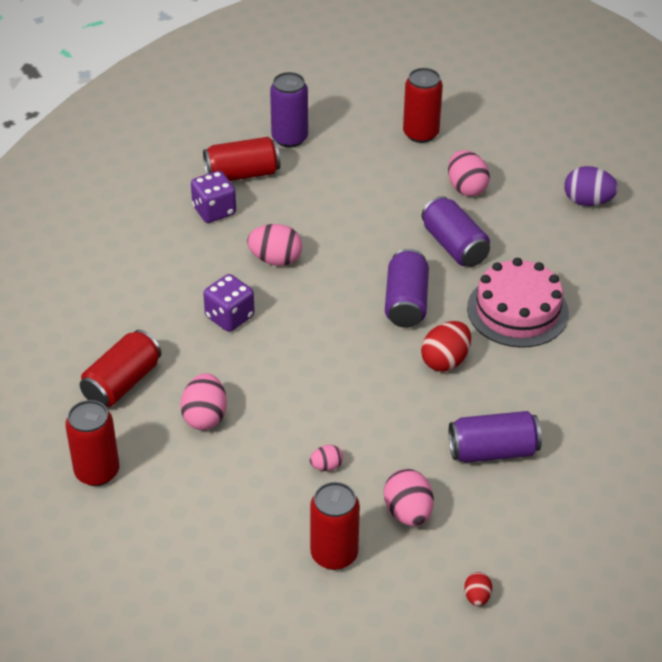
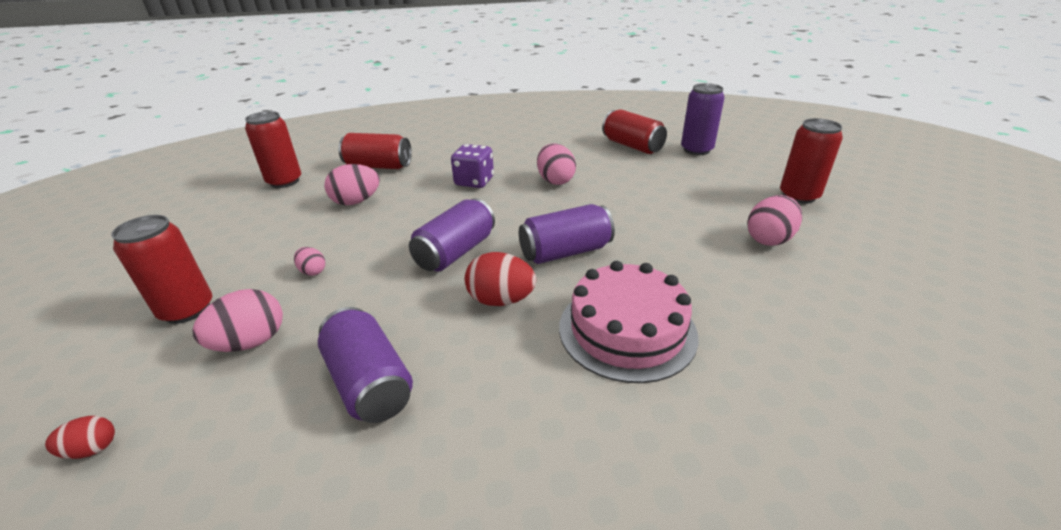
camera: 65 degrees right, 10 degrees down
purple dice [191,171,236,223] -> none
purple can [422,196,490,267] -> purple can moved to [409,198,495,272]
purple egg [564,166,618,206] -> none

